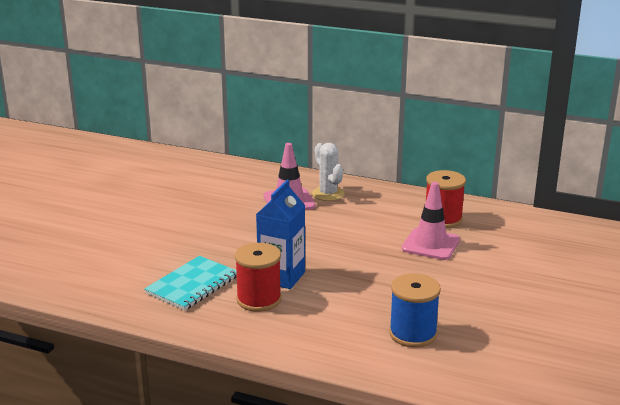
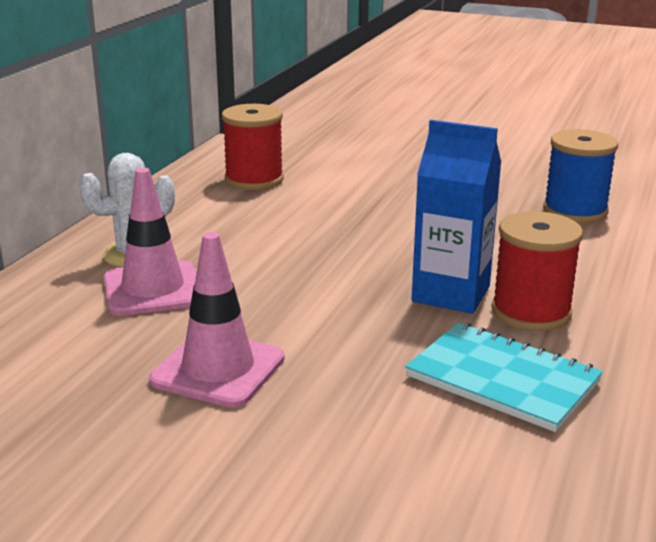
camera: 90 degrees left, 0 degrees up
pink traffic cone [402,182,460,260] -> pink traffic cone moved to [149,232,285,408]

